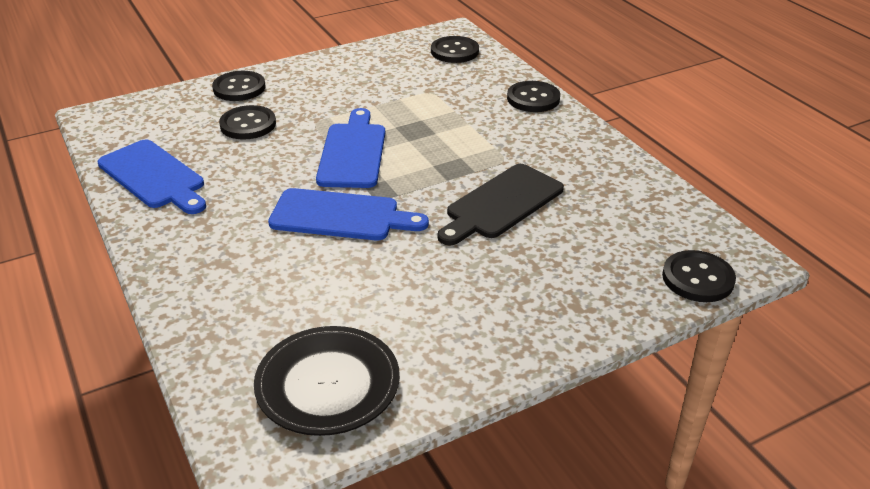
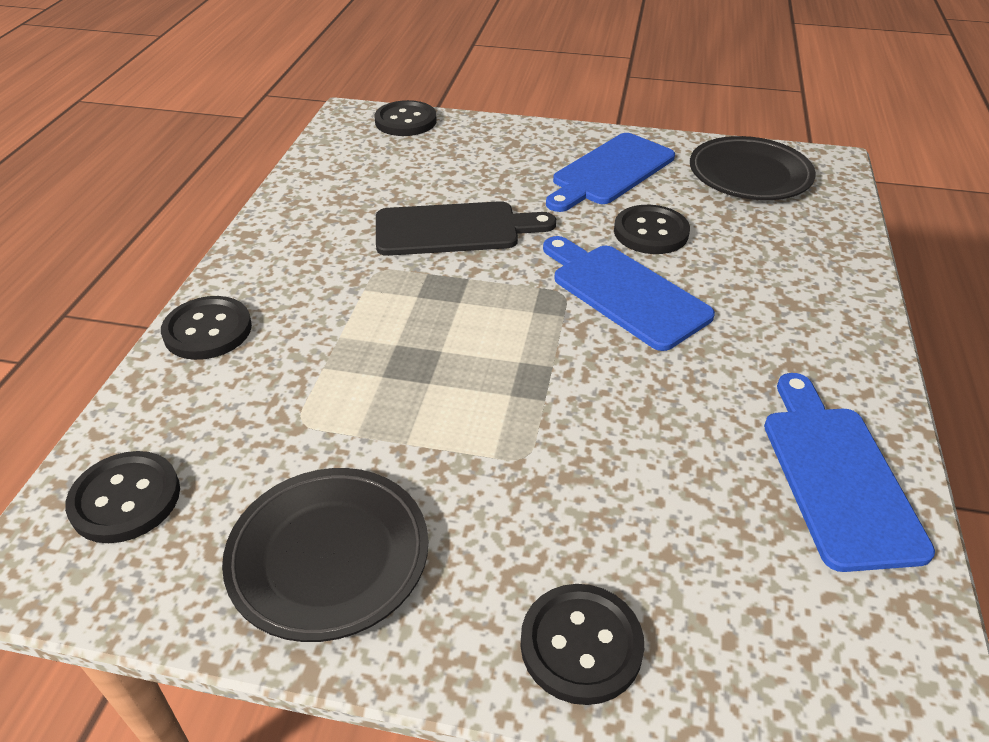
camera: 140 degrees left, 5 degrees up
black button [219,105,276,140] -> black button moved to [614,205,690,254]
blue cutting board [316,108,385,188] -> blue cutting board moved to [546,133,675,212]
none -> black plate [222,468,428,642]

